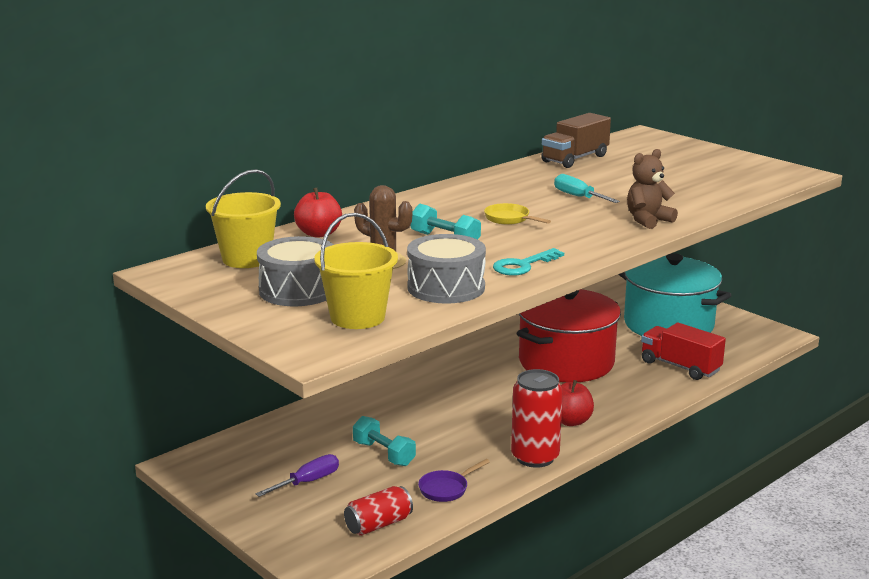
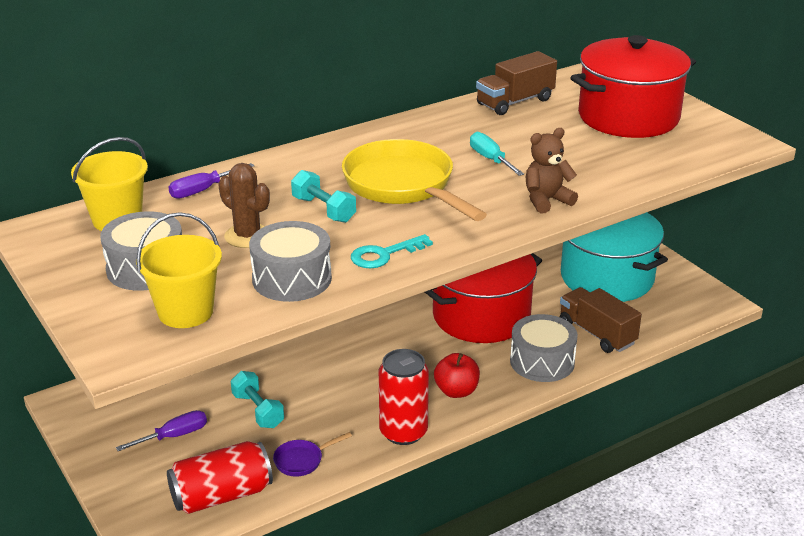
camera: 10 degrees right, 10 degrees up
red apple [294,188,342,238] -> purple screwdriver [169,163,254,199]
red can [344,486,413,536] -> red can [167,441,273,514], size x1.54
yellow pan [484,203,551,225] -> yellow pan [342,139,487,221], size x2.36
red truck [641,323,726,380] -> brown truck [560,287,642,353]
none -> grey drum [510,314,578,382]
none -> red pot [570,35,696,138]

